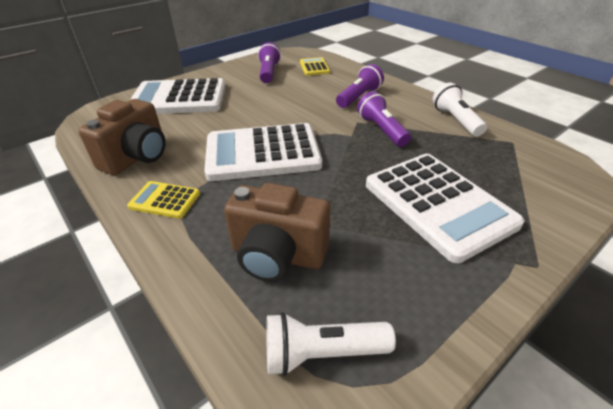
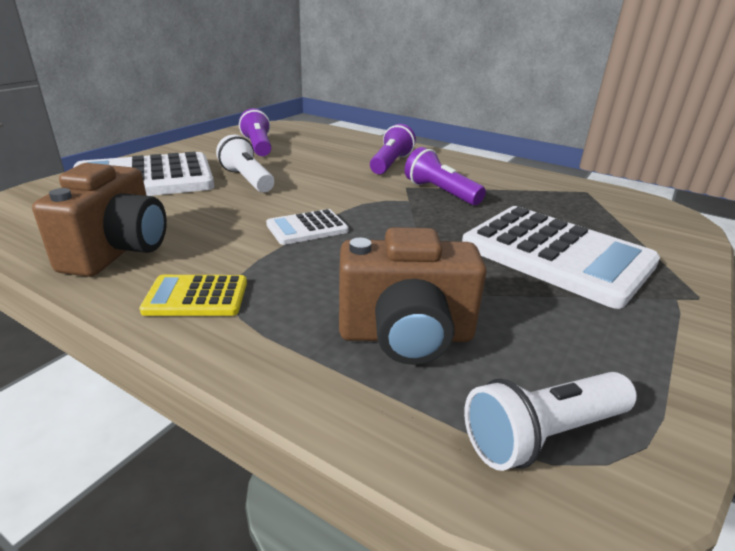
camera: 20 degrees left, 10 degrees down
white calculator [204,123,322,181] -> white calculator [266,209,349,245], size x0.47
yellow calculator [300,57,330,75] -> none
white flashlight [432,83,487,137] -> white flashlight moved to [216,135,274,192]

